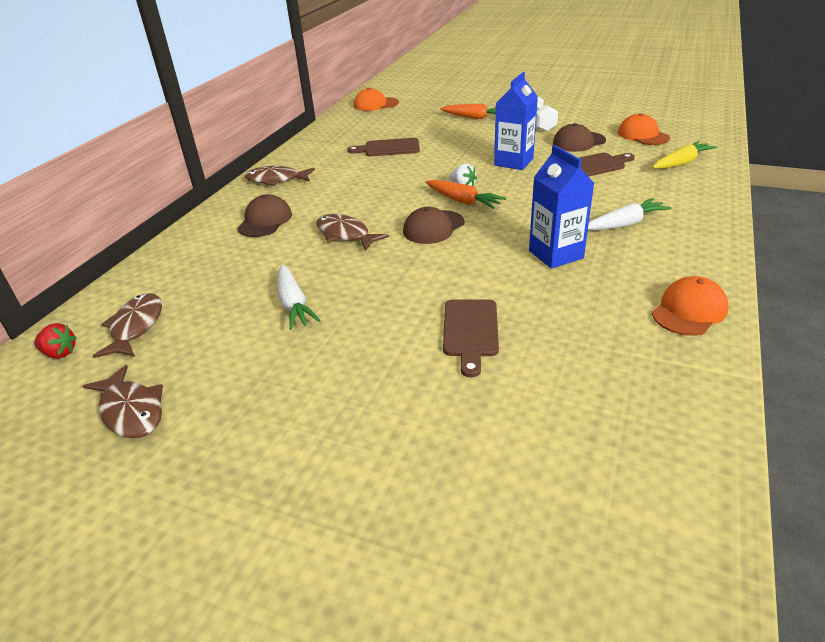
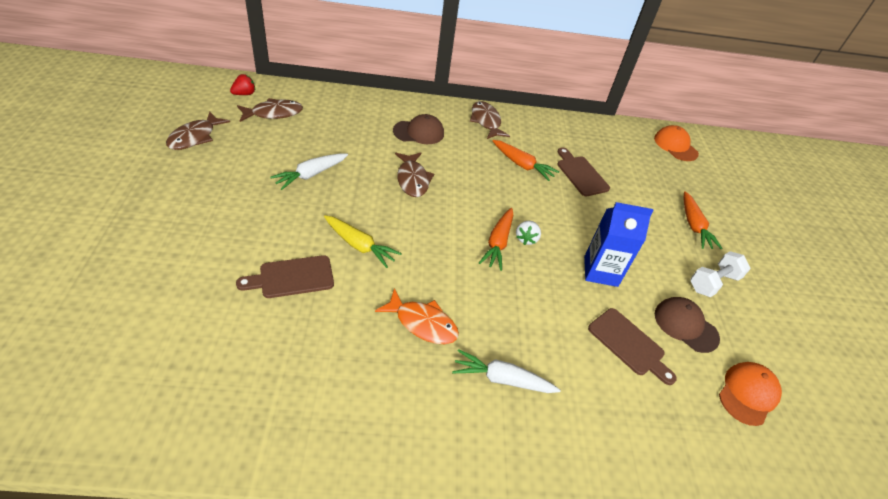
camera: 60 degrees right, 10 degrees up
red strawberry [34,323,77,359] -> red strawberry turned 120 degrees counterclockwise [230,74,255,95]
brown fish [316,214,389,251] -> brown fish turned 150 degrees clockwise [395,152,434,197]
brown cap [403,207,464,244] -> none
blue carton [529,145,595,269] -> orange fish [375,288,459,344]
white carrot [588,198,672,230] -> white carrot turned 150 degrees clockwise [452,349,561,393]
orange cap [652,276,728,336] -> none
yellow carrot [653,141,717,169] -> yellow carrot moved to [324,215,402,268]
none -> orange carrot [493,140,559,181]

